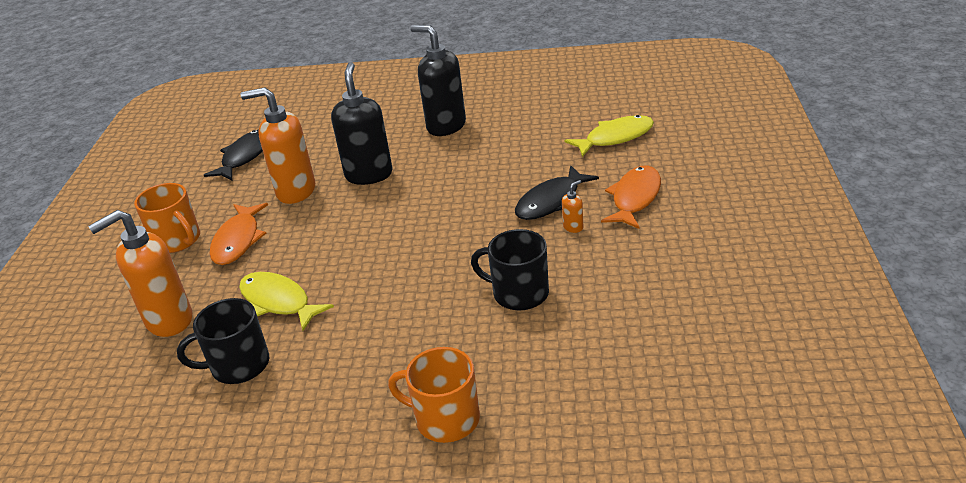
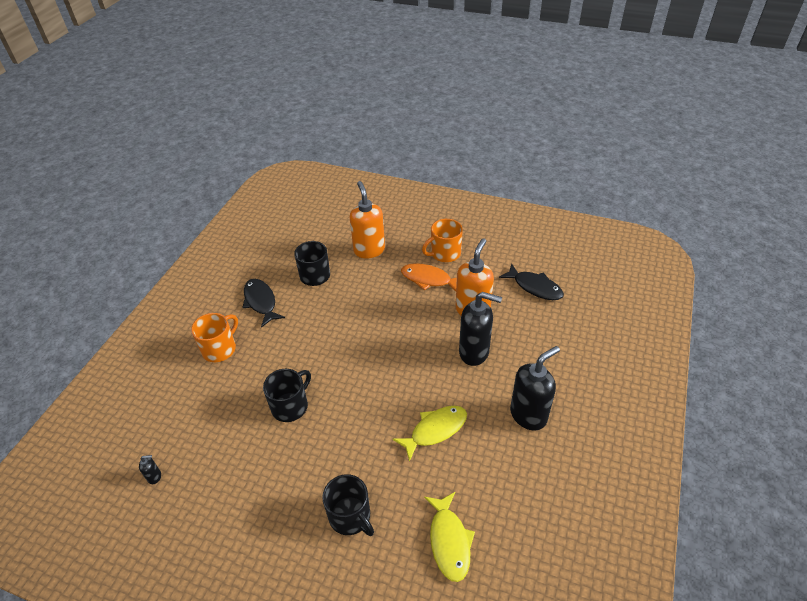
camera: 105 degrees right, 10 degrees up
yellow fish [239,272,334,331] -> yellow fish moved to [393,406,467,462]
black fish [515,165,599,220] -> black fish moved to [242,279,285,328]
orange soap dispenser [562,180,583,233] -> none
orange fish [601,166,661,229] -> black mug [322,474,374,536]
none -> black soap dispenser [139,455,161,484]

